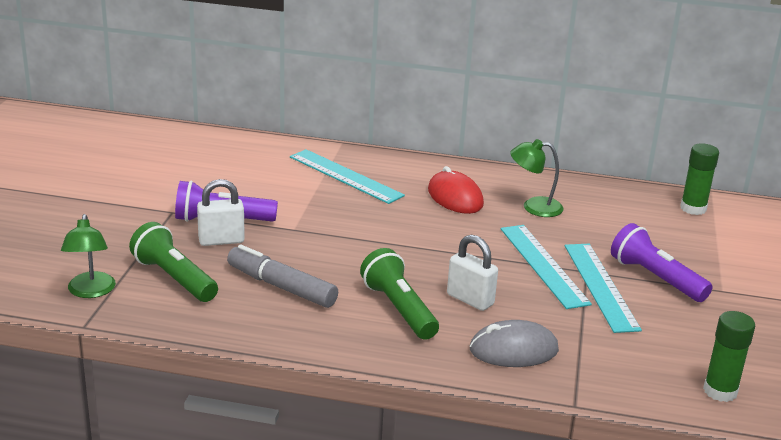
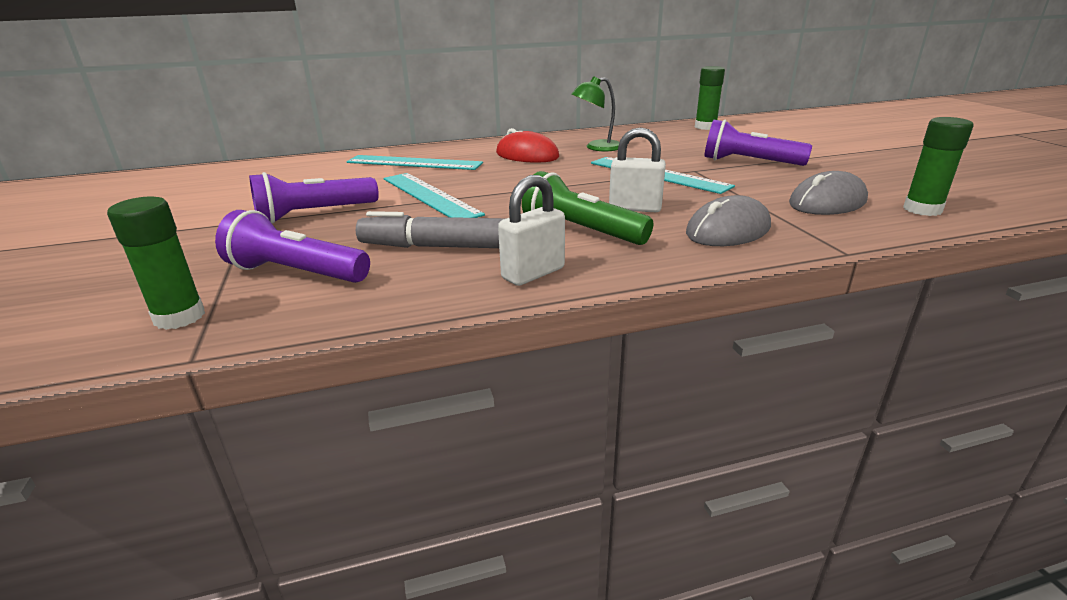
camera: 25 degrees left, 0 degrees up
green lamp [61,214,116,298] -> green glue stick [107,197,205,330]
green flashlight [129,222,218,302] -> purple flashlight [215,210,370,283]
white padlock [197,179,245,246] -> white padlock moved to [498,175,565,286]
turquoise ruler [565,244,642,333] -> turquoise ruler moved to [383,173,485,218]
none -> grey mouse [789,171,868,215]

